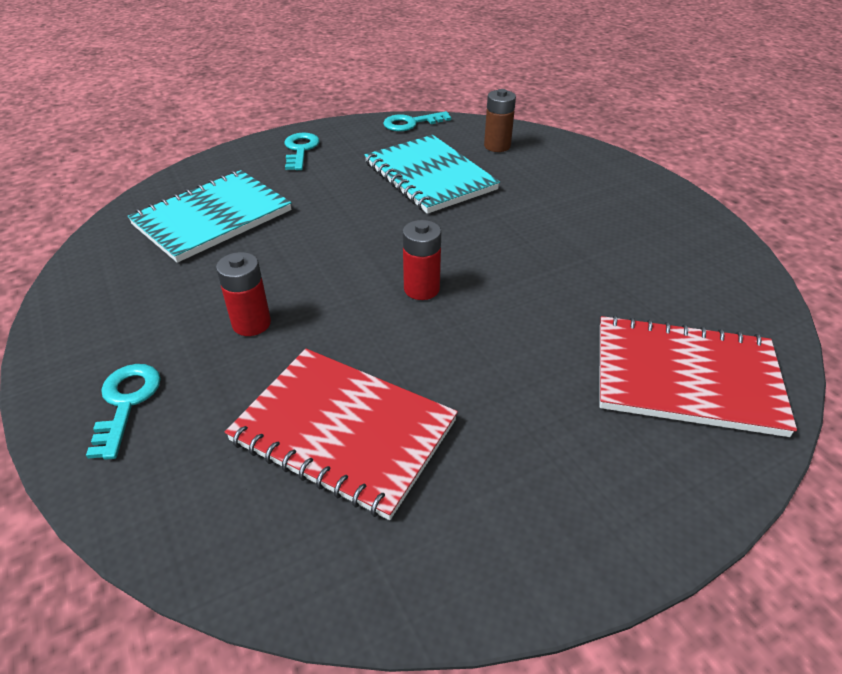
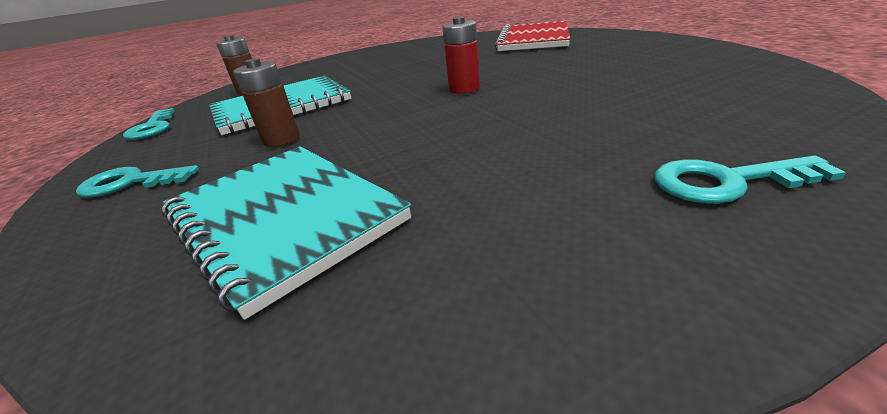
camera: 85 degrees left, 10 degrees down
red battery [216,252,271,336] -> none
red notebook [225,349,458,520] -> none
none -> brown battery [234,58,300,147]

